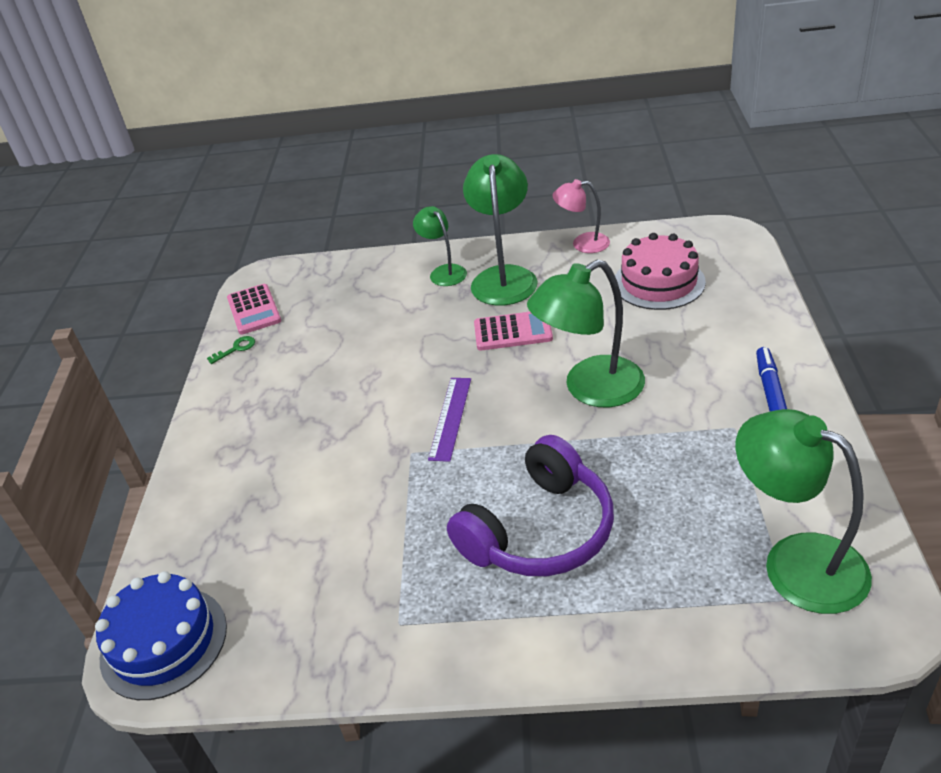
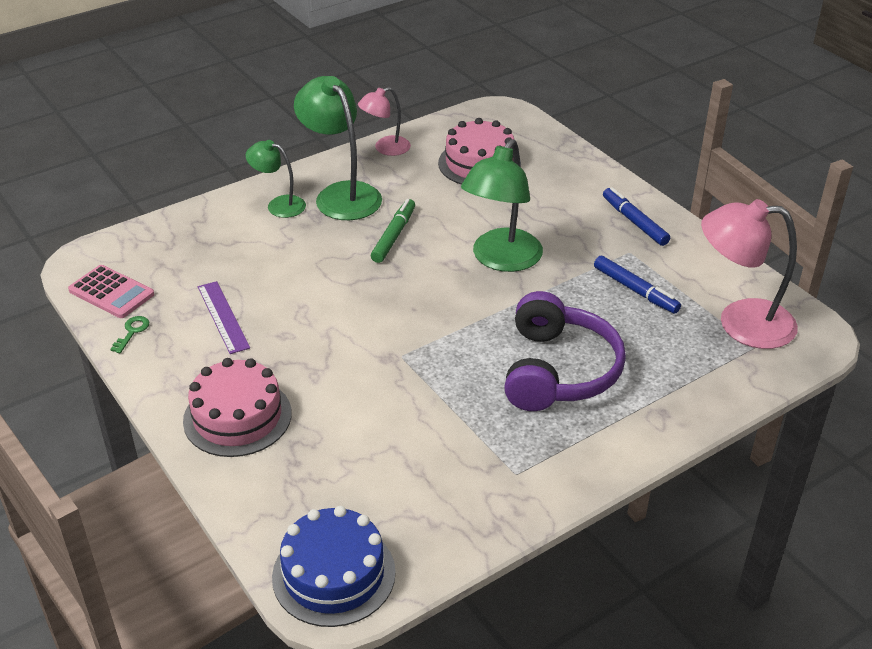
camera: 40 degrees left, 0 degrees up
purple ruler [428,378,471,462] -> purple ruler moved to [198,281,250,354]
pink calculator [474,312,553,351] -> green marker [371,199,415,263]
green lamp [735,409,872,614] -> pink lamp [701,199,798,349]
none -> pink cake [183,358,292,457]
none -> blue marker [594,256,681,314]

